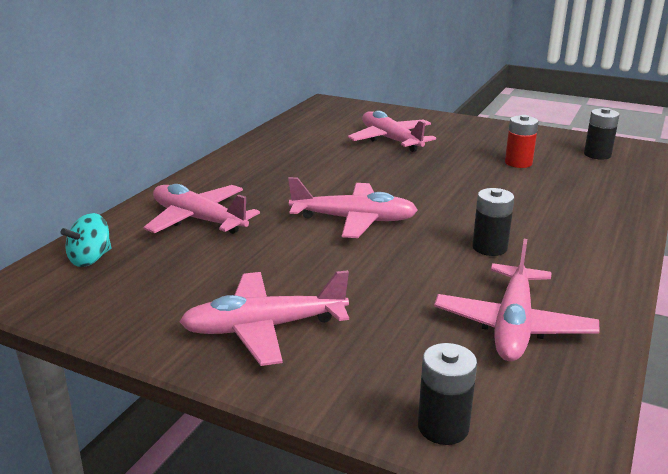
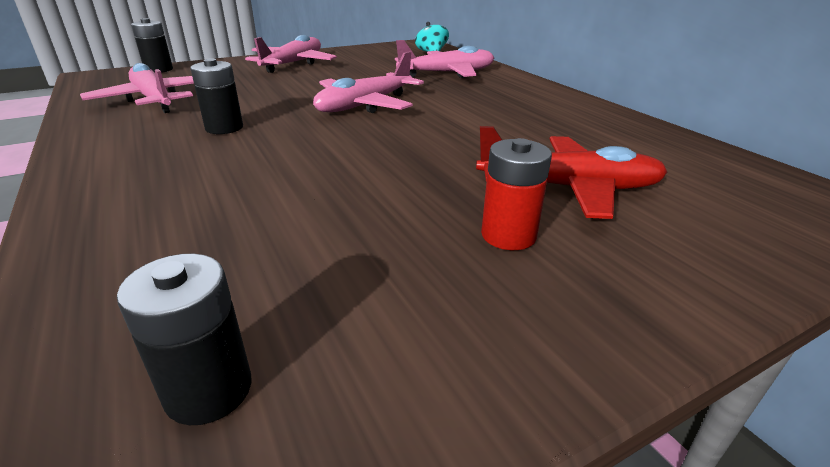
camera: 125 degrees right, 5 degrees up
pink plane [348,111,436,152] -> red plane [476,126,667,219]
red battery [505,115,538,168] -> red battery moved to [481,138,552,250]

